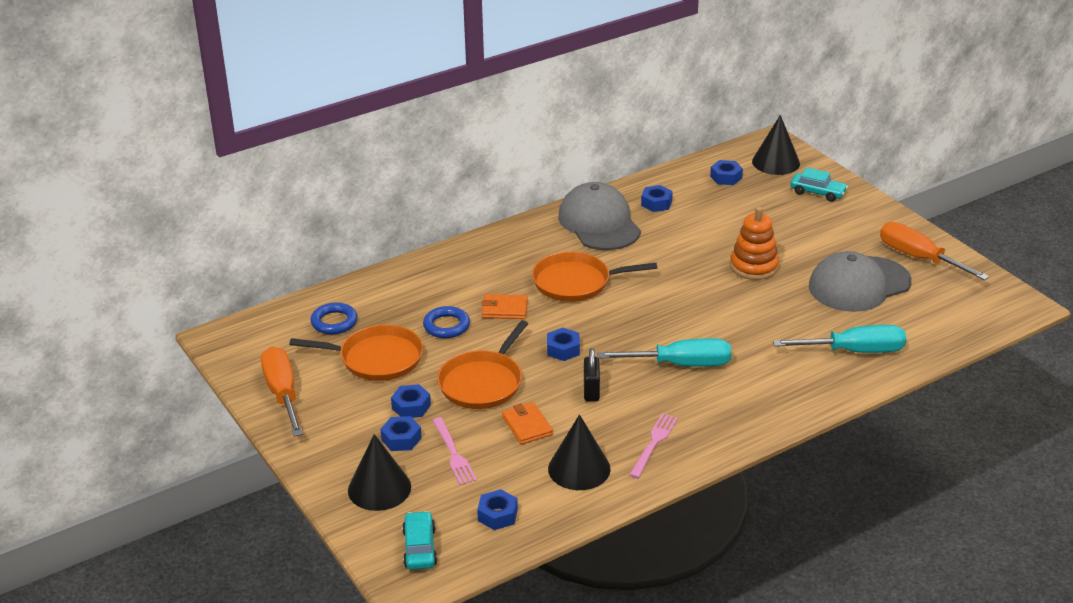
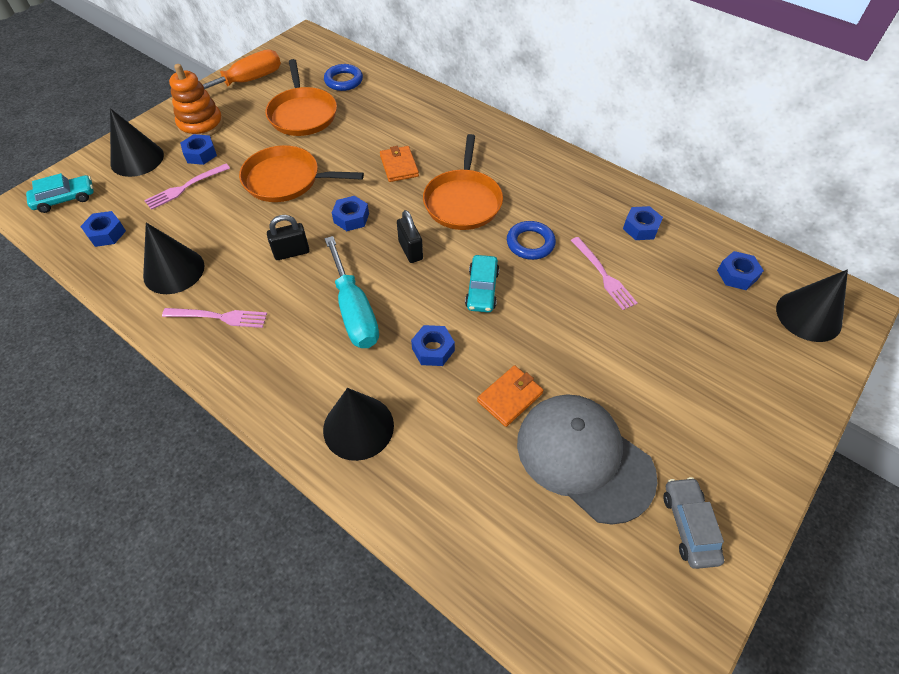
camera: 70 degrees right, 20 degrees up
blue nut [391,384,431,418] -> blue nut moved to [411,325,455,366]
blue ring [423,306,470,338] -> blue ring moved to [507,221,556,260]
orange wallet [502,402,553,445] -> orange wallet moved to [477,365,544,427]
orange pan [532,252,657,302] -> orange pan turned 150 degrees counterclockwise [423,134,503,230]
grey cap [558,182,641,250] -> none
orange stacking toy [730,207,779,280] -> orange stacking toy moved to [169,64,224,138]
turquoise screwdriver [773,325,906,353] -> none
turquoise car [790,167,848,202] -> turquoise car moved to [465,255,499,313]
orange screwdriver [880,222,990,280] -> grey car [664,477,724,569]
none -> black cone [323,388,394,461]
none -> black padlock [397,210,423,263]
none -> pink fork [571,237,638,310]

